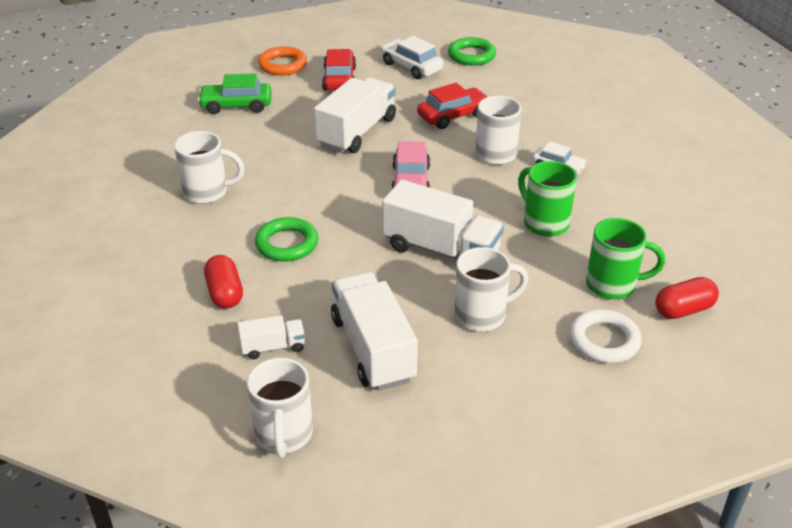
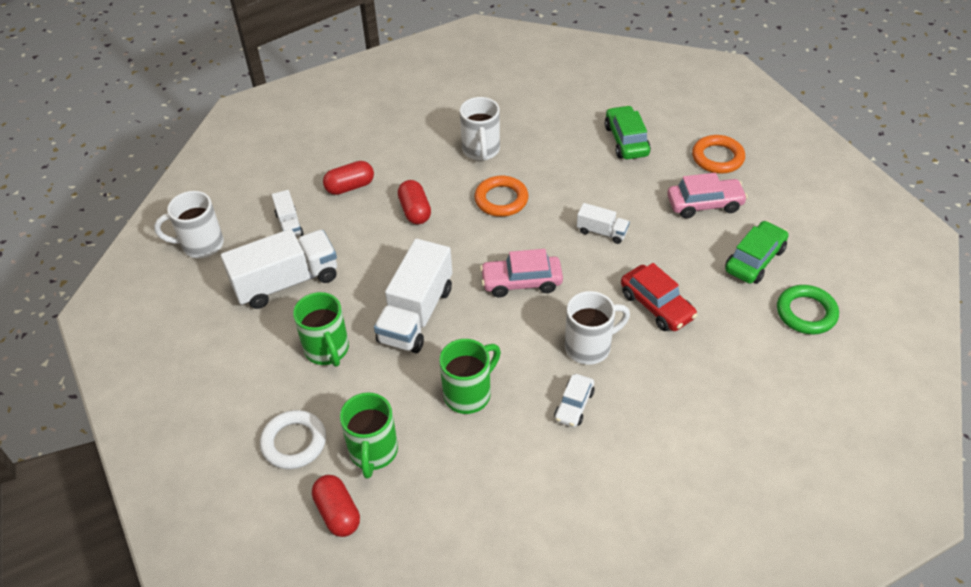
camera: 85 degrees right, 10 degrees up
green ring [255,217,318,262] -> red capsule [398,180,431,224]
white truck [314,78,396,153] -> white truck [577,203,630,244], size x0.50
red car [322,49,356,91] -> pink car [667,173,748,218]
white car [381,36,443,79] -> green car [725,221,789,284]
white mug [454,247,528,331] -> green mug [293,292,349,367]
none -> orange ring [474,176,528,217]

